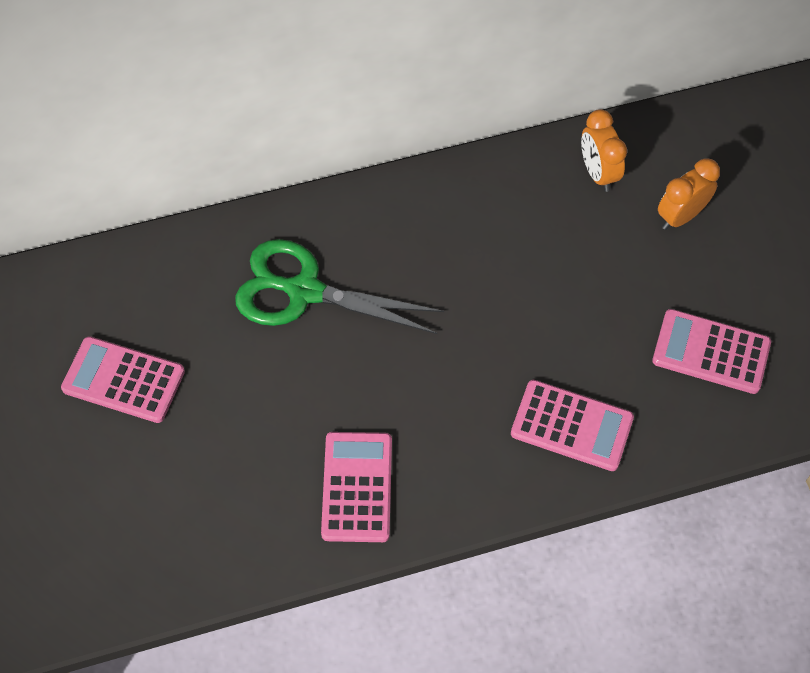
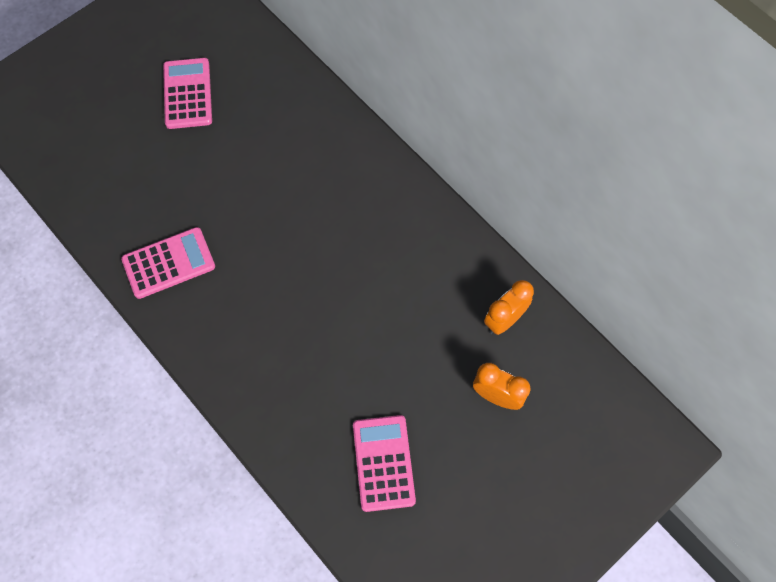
camera: 65 degrees right, 5 degrees up
green scissors [235,239,444,334] -> none
pink calculator [511,380,634,471] -> none

